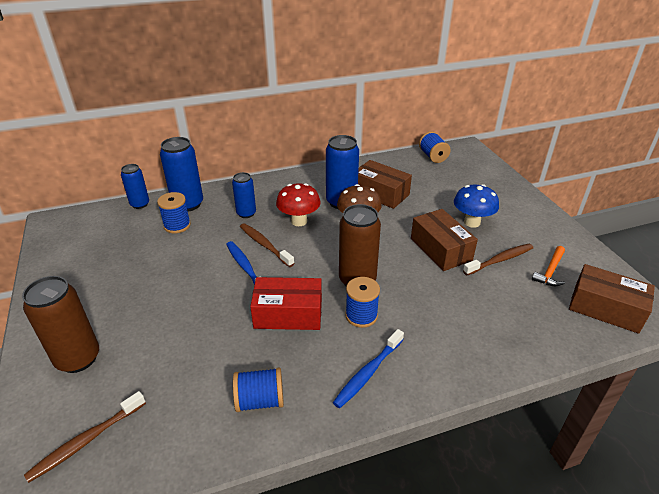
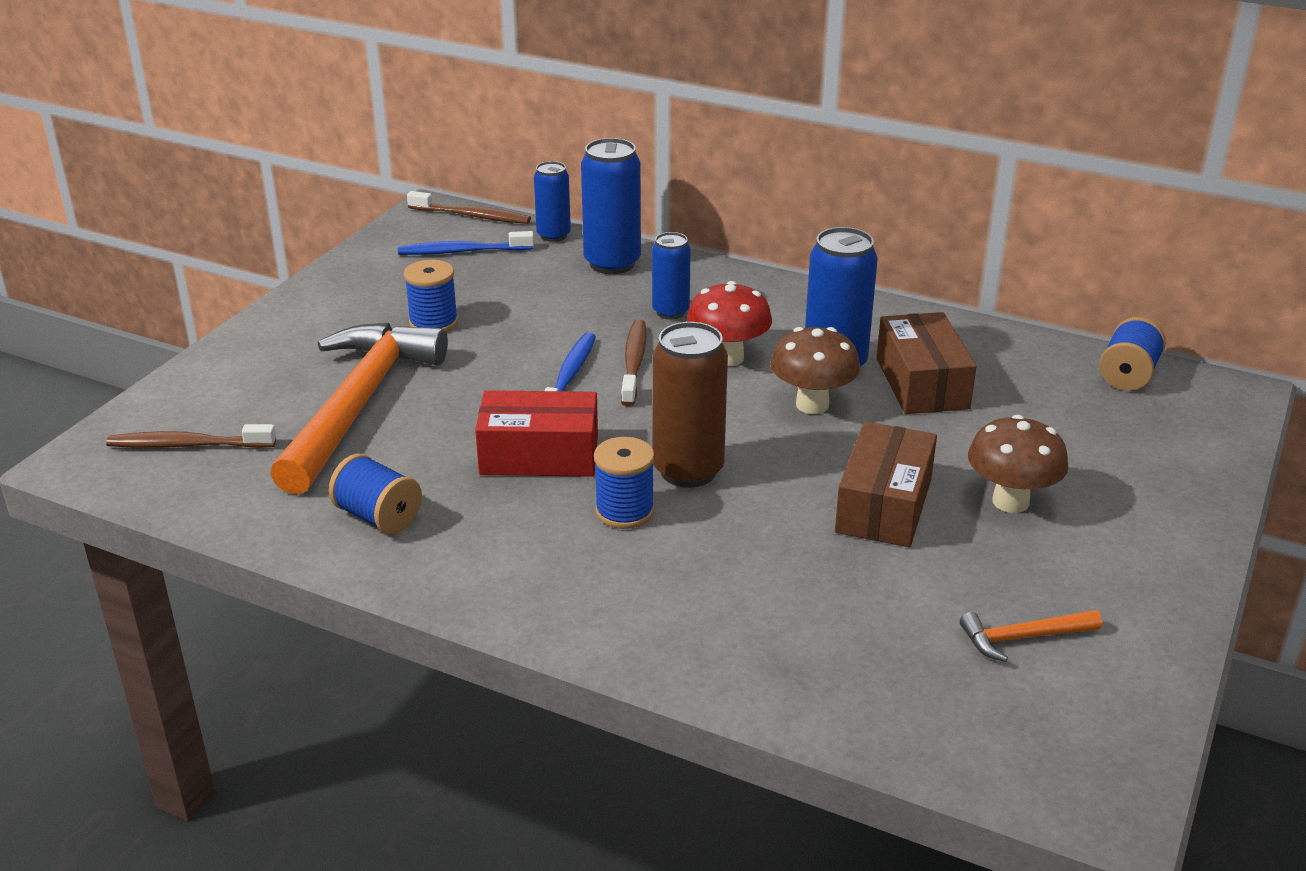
camera: 45 degrees right, 5 degrees down
brown can [22,276,99,373] -> none
blue spool [157,192,191,234] -> blue spool moved to [404,260,458,332]
red box [250,277,322,330] -> red box turned 45 degrees counterclockwise [475,390,598,477]
blue toothbrush [333,329,404,408] -> blue toothbrush moved to [398,231,534,255]
blue mushroom [454,184,499,228] -> brown mushroom [968,415,1069,513]
brown toothbrush [463,244,533,275] -> brown toothbrush moved to [407,191,531,224]
brown box [569,264,655,334] -> none
none -> orange hammer [270,323,448,495]

